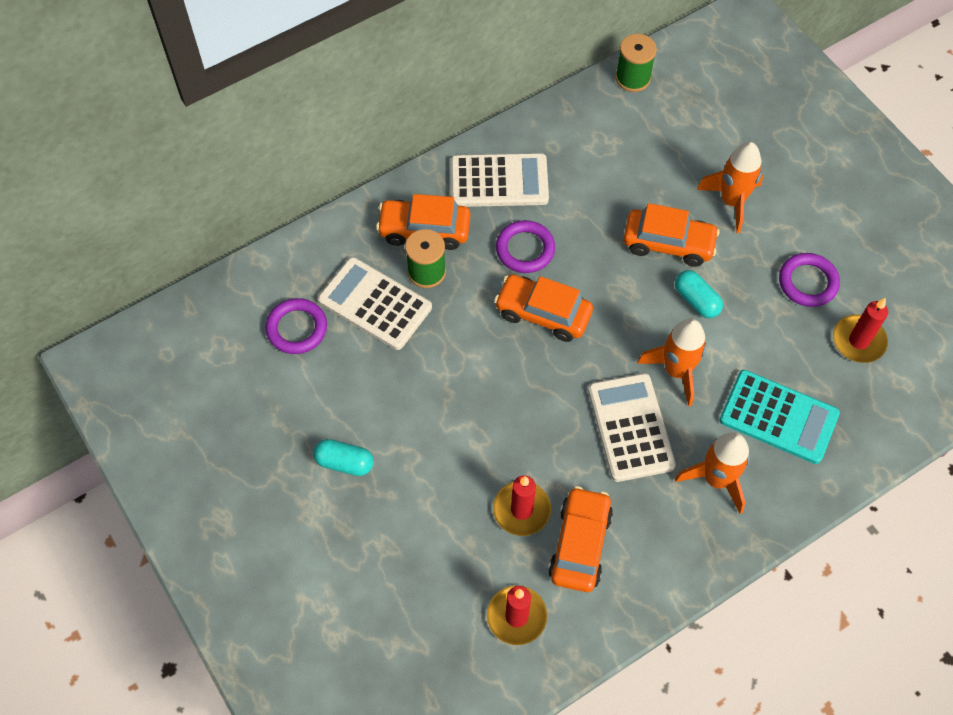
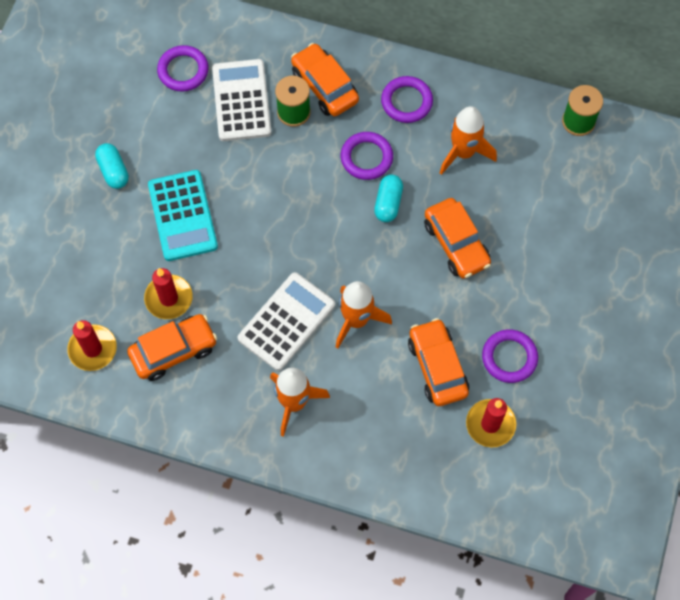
camera: 50 degrees right, 5 degrees up
white calculator [451,153,549,207] -> purple ring [381,76,433,123]
orange car [494,274,593,342] -> orange car moved to [408,318,469,406]
turquoise capsule [675,270,723,318] -> turquoise capsule moved to [374,175,403,222]
orange rocket [697,142,763,233] -> orange rocket moved to [440,106,497,175]
turquoise calculator [719,370,840,464] -> turquoise calculator moved to [148,170,218,261]

